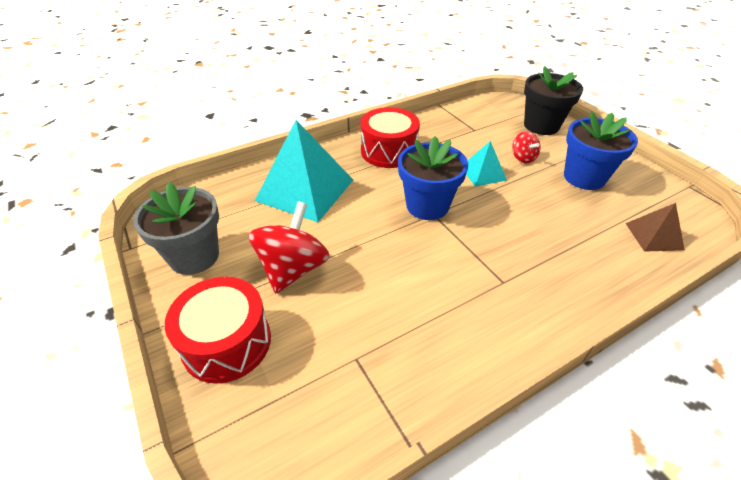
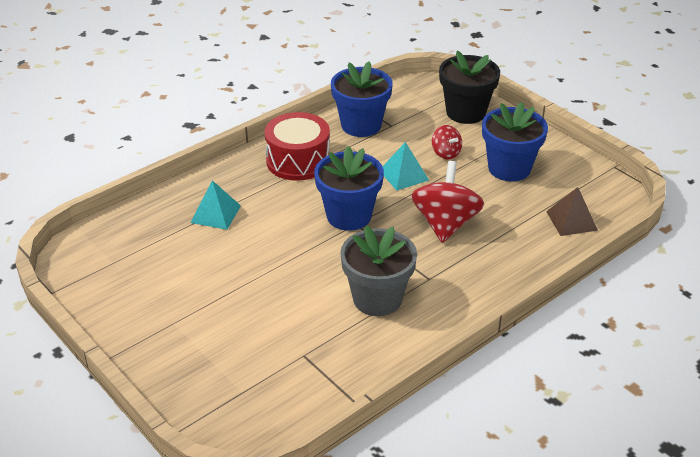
camera: 10 degrees left, 5 degrees down
grey flower pot [133,182,219,275] -> grey flower pot moved to [340,226,417,316]
red drum [165,277,271,384] -> none
red spinning top [249,201,330,294] -> red spinning top moved to [411,161,484,243]
turquoise pyramid [255,120,353,222] -> turquoise pyramid [190,180,241,230], size x0.50
none -> blue flower pot [331,61,393,137]

